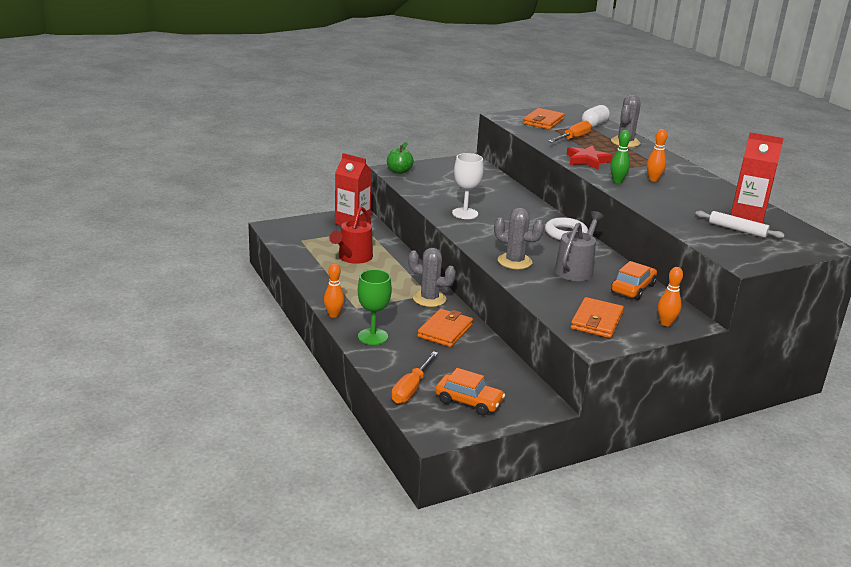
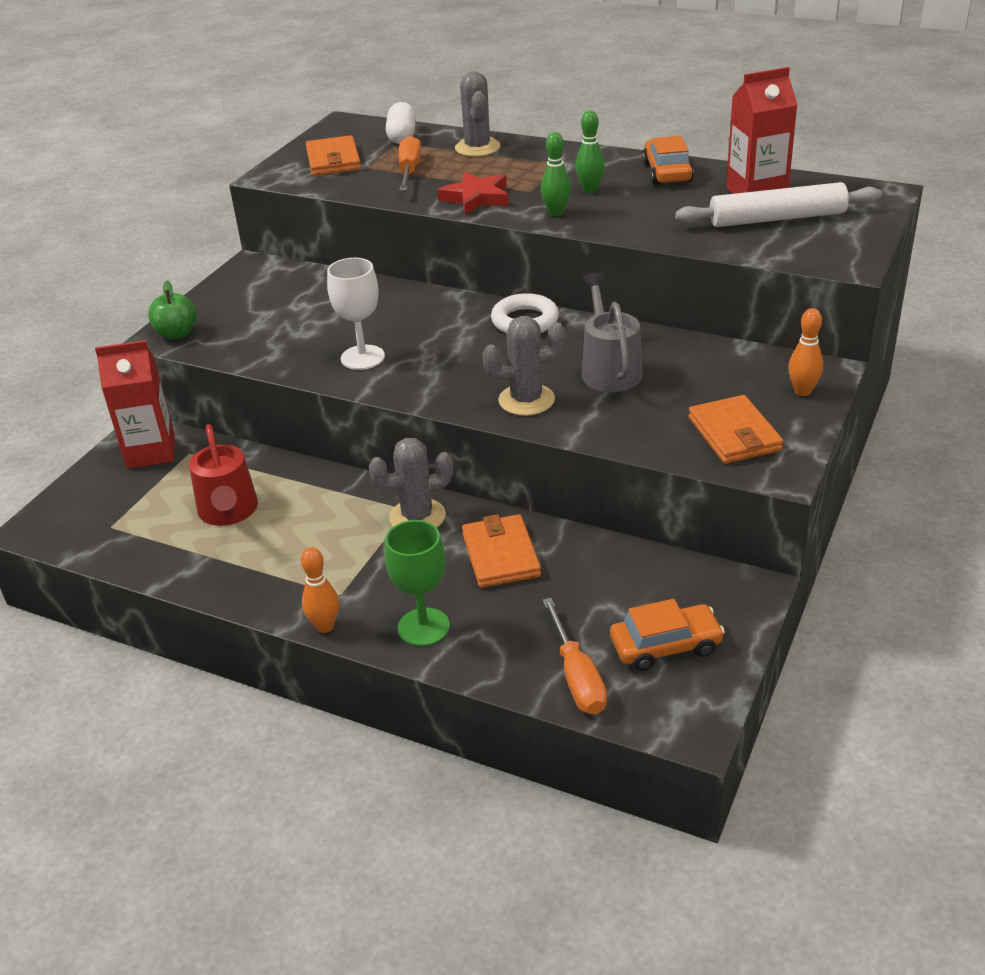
camera: 35 degrees left, 10 degrees up
orange car [611,261,657,300] -> orange car moved to [642,136,694,185]
orange bowling pin [647,129,667,181] -> green bowling pin [575,111,605,193]
white rolling pin [695,211,785,238] -> white rolling pin [675,182,882,227], size x1.61

